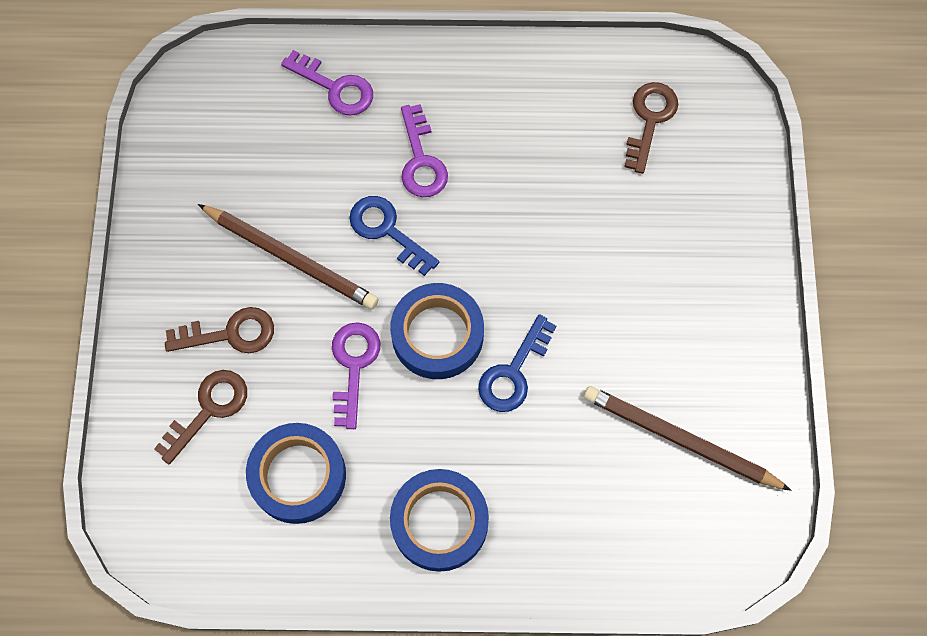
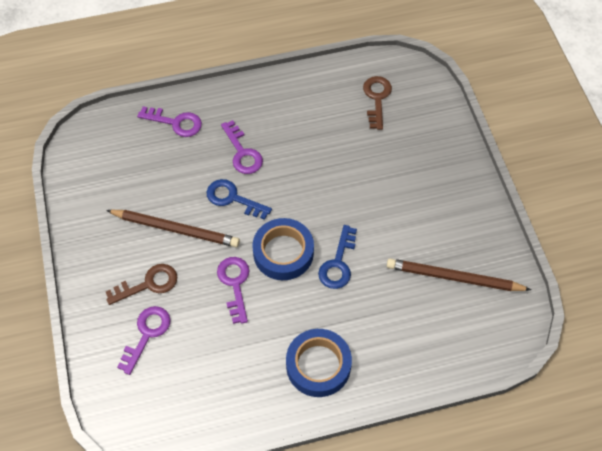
camera: 15 degrees left, 10 degrees down
brown key [154,370,247,465] -> purple key [117,306,171,375]
blue tape [246,423,346,524] -> none

